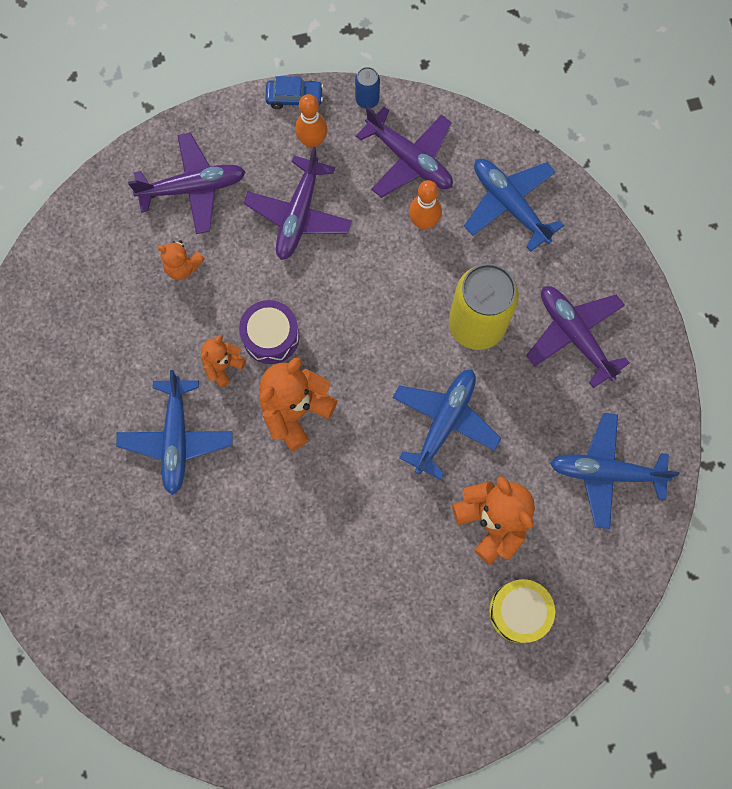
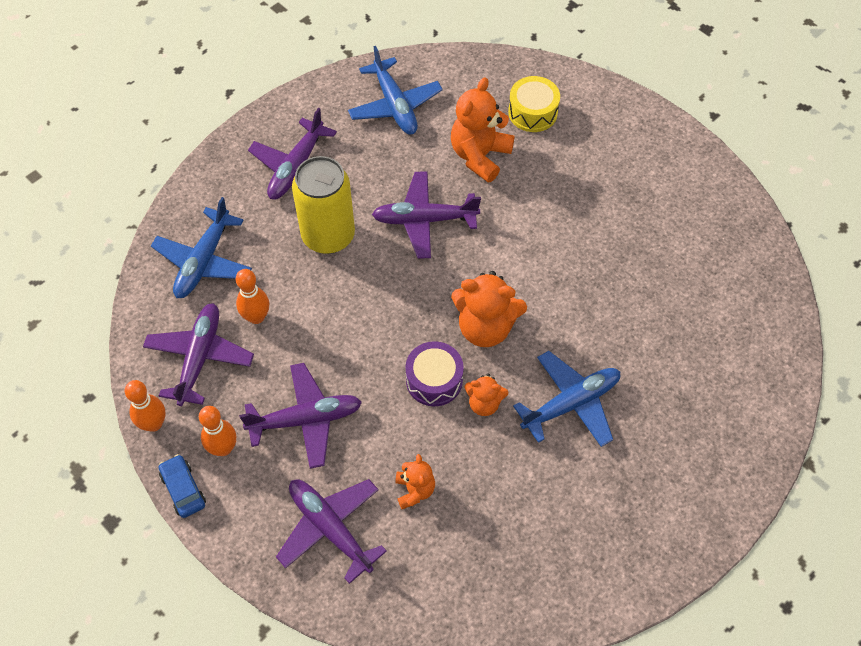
camera: 120 degrees left, 15 degrees down
blue can [355,67,380,109] -> orange bowling pin [125,380,165,432]
blue plane [393,369,501,480] -> purple plane [372,171,481,259]

